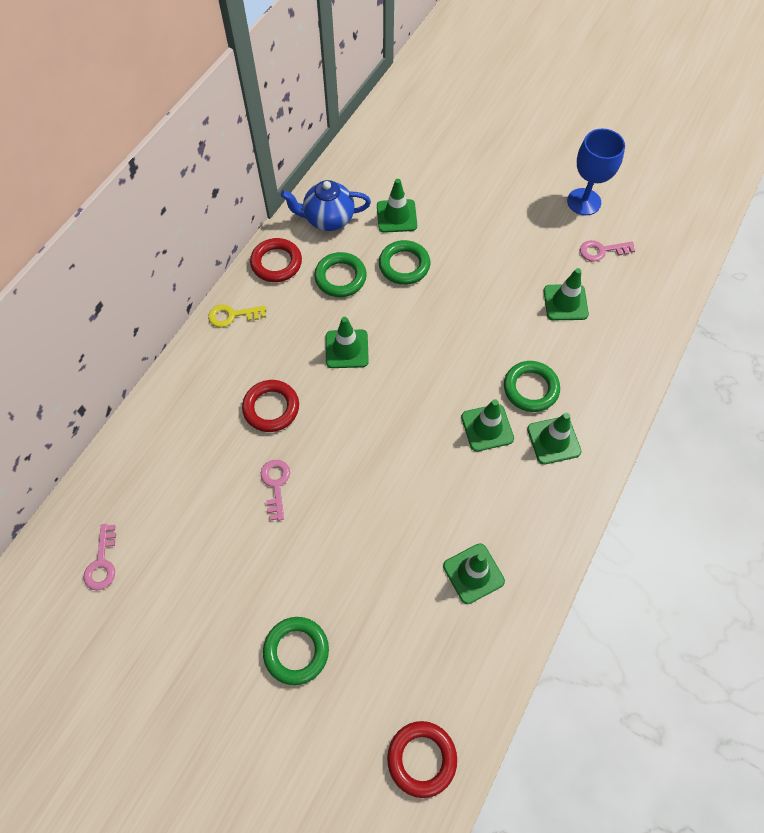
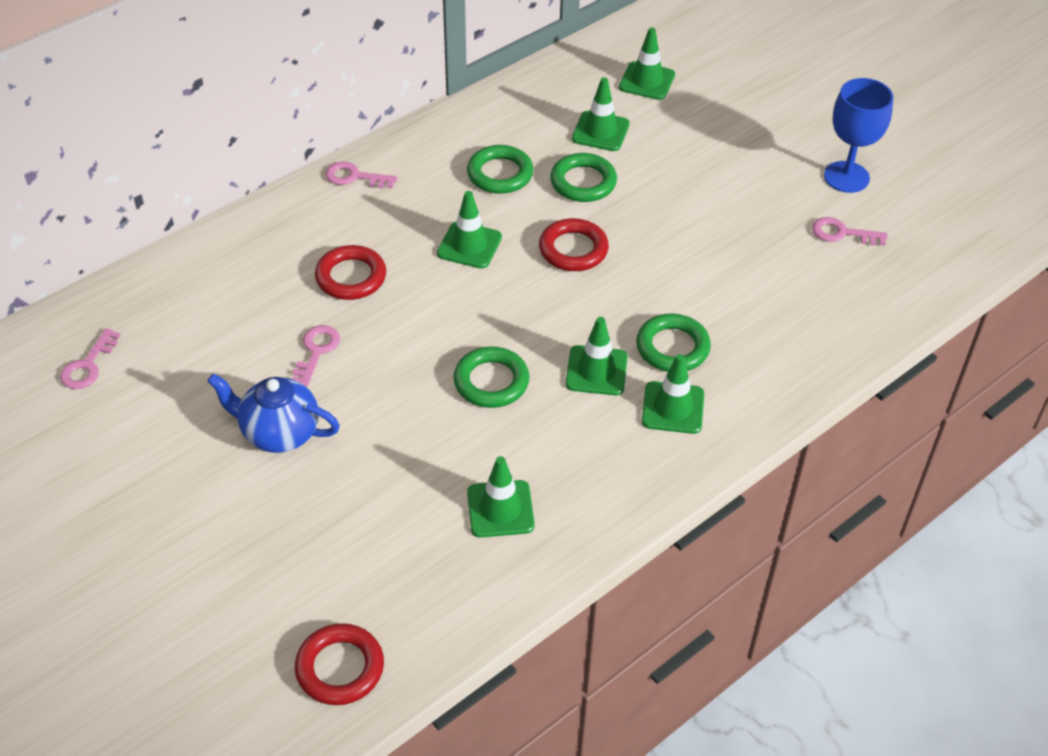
camera: 20 degrees right, 15 degrees down
yellow key [208,304,266,327] -> pink key [326,161,397,188]
red ring [250,238,302,282] -> red ring moved to [539,218,609,271]
green ring [263,617,329,685] -> green ring moved to [453,346,529,408]
blue teapot [281,180,371,231] -> blue teapot moved to [207,374,340,453]
green traffic cone [544,268,589,320] -> green traffic cone moved to [619,27,675,100]

